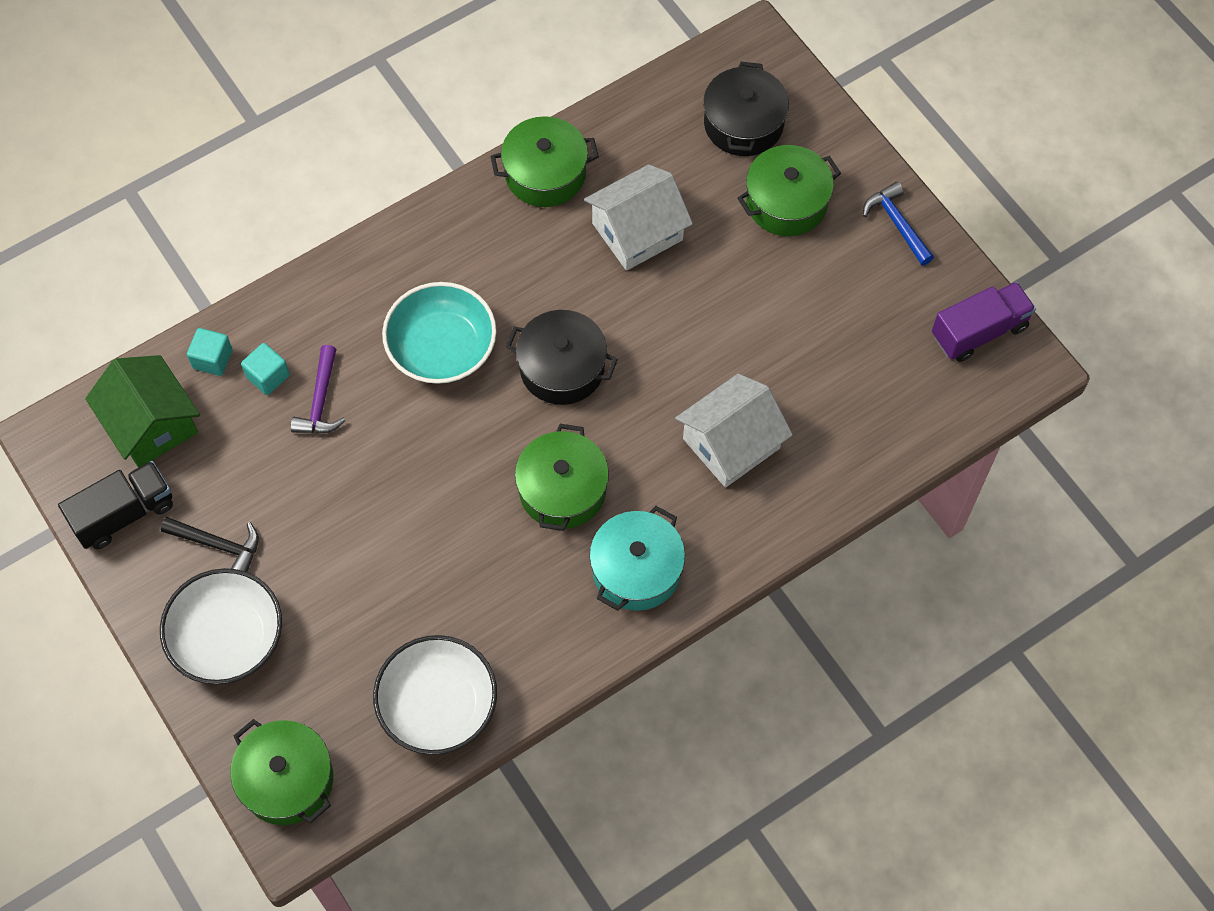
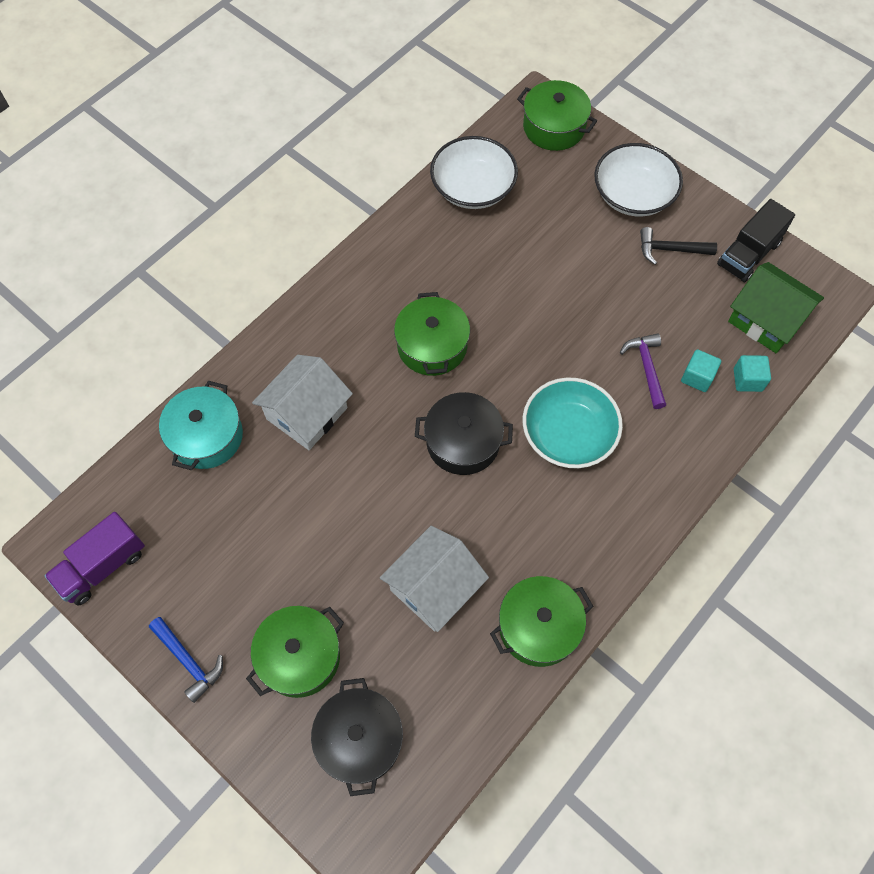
camera: 165 degrees right, 0 degrees up
turquoise pot [589,506,685,611] -> turquoise pot moved to [159,381,243,470]

